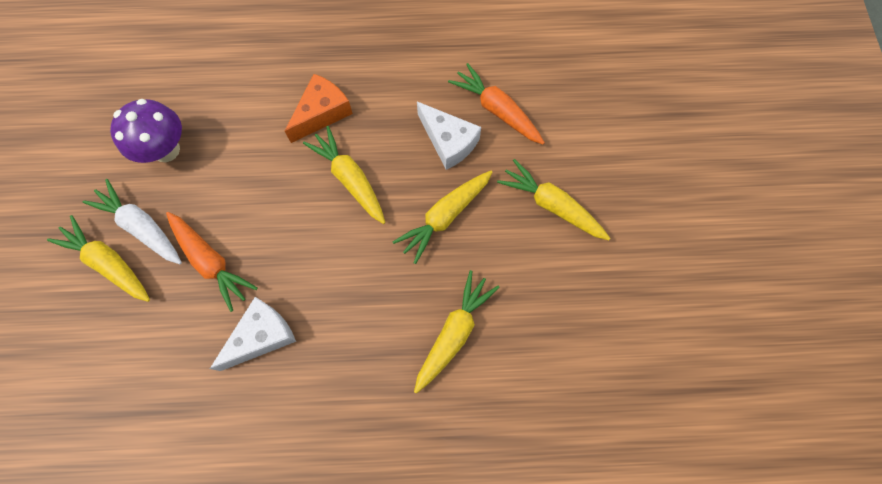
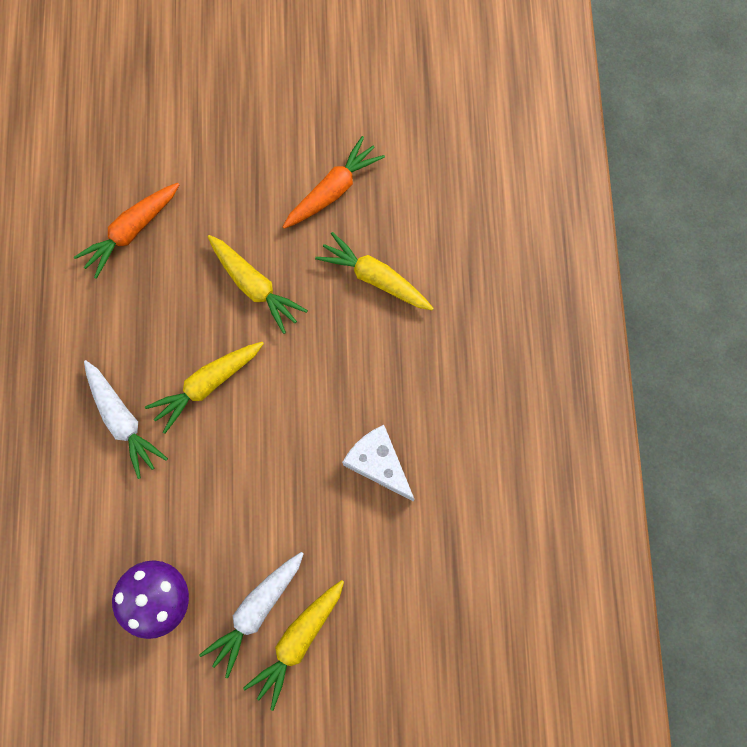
camera: 90 degrees left, 5 degrees up
orange carrot [166,212,258,312] -> orange carrot moved to [283,136,385,229]
orange cheese [285,74,353,143] -> white carrot [84,360,168,479]
white cheese [417,102,481,170] -> none
yellow carrot [497,159,610,240] -> none

